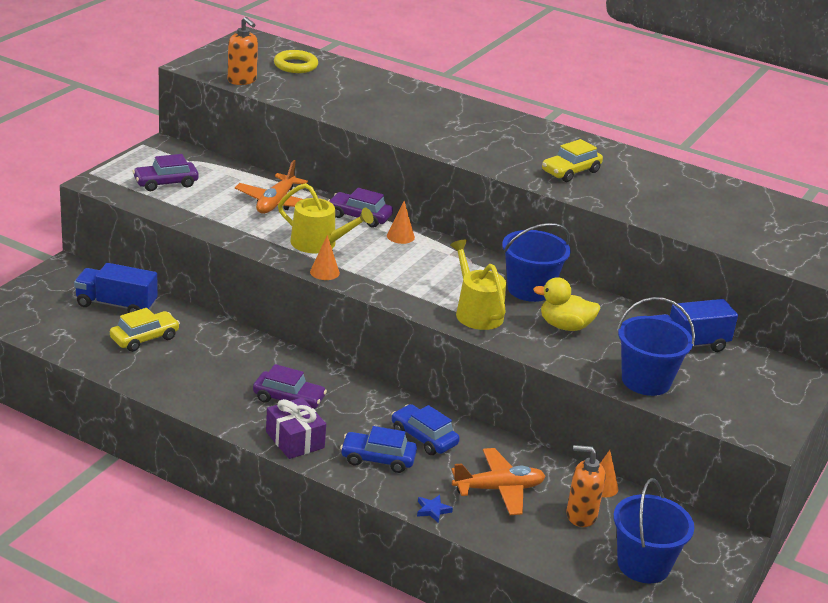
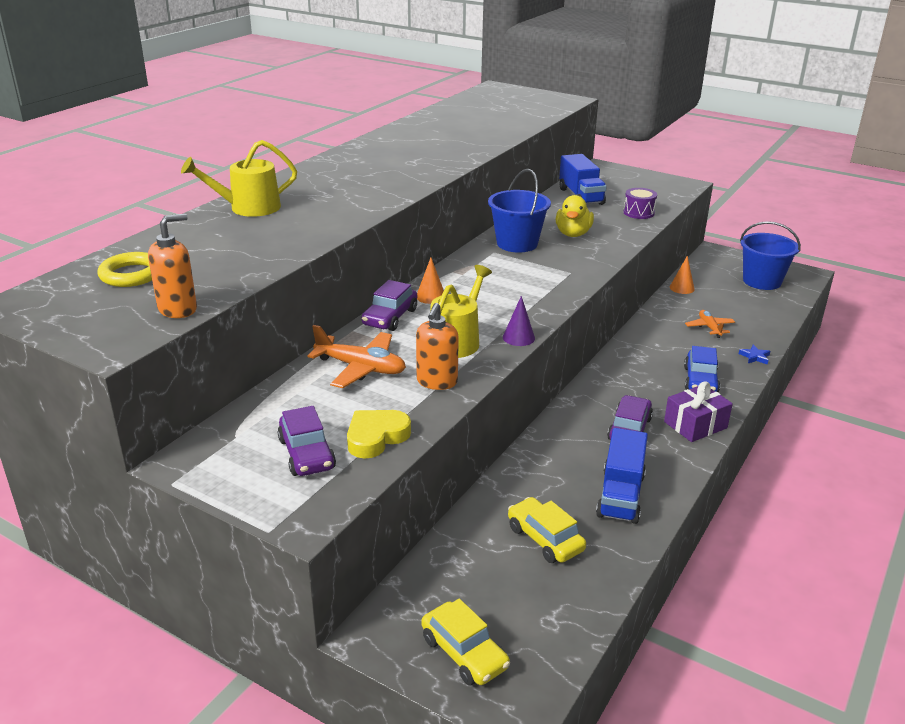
camera: 85 degrees left, 0 degrees up
blue truck [74,263,157,313] -> blue truck moved to [596,428,648,524]
orange cone [310,235,340,280] -> purple cone [503,296,535,346]
blue car [391,404,460,455] -> none
yellow watering can [450,240,506,330] -> yellow watering can moved to [181,140,297,217]
orange plane [451,448,545,515] -> orange plane [685,310,735,338], size x0.61
yellow car [542,139,603,182] -> yellow car moved to [421,599,510,686]
orange soap dispenser [566,445,605,527] -> orange soap dispenser moved to [416,303,459,390]
blue bucket [617,297,695,396] -> purple drum [623,188,657,219]
none -> yellow heart [347,410,411,459]

